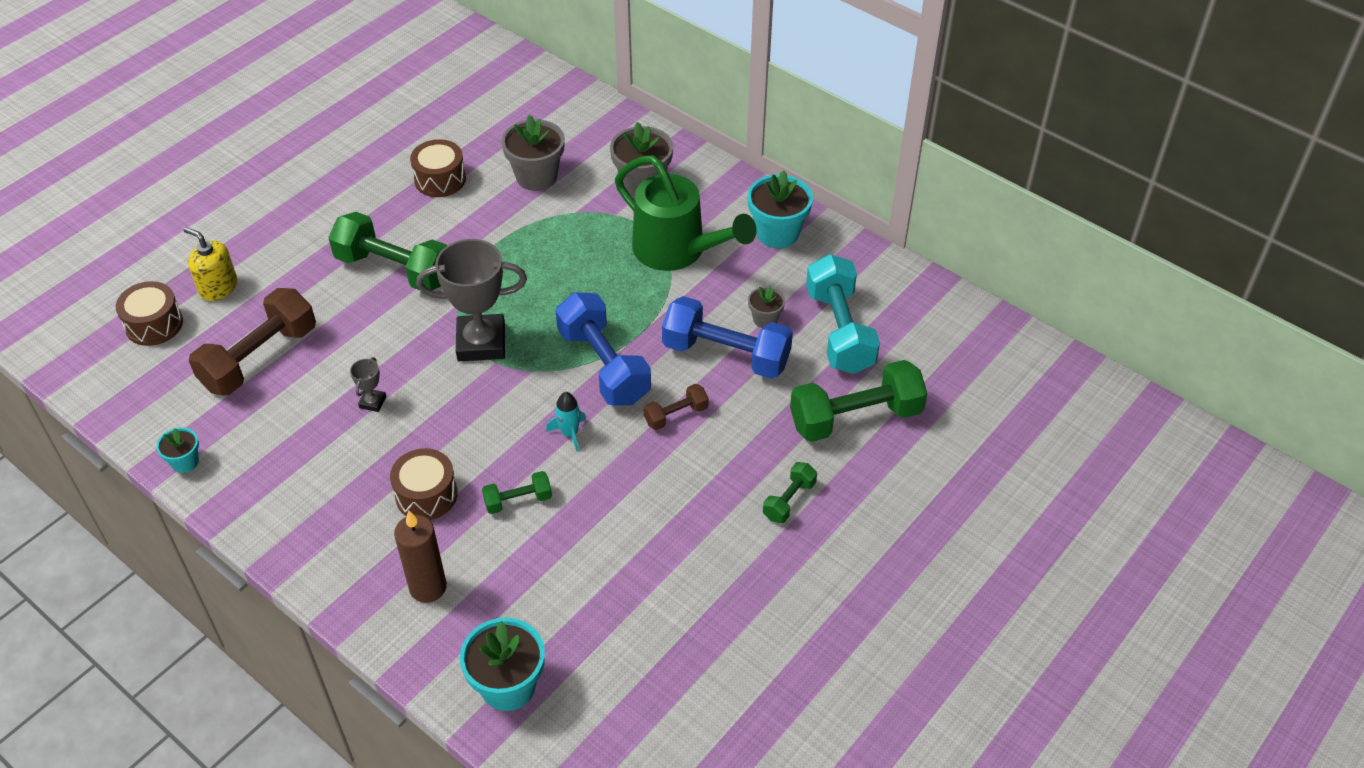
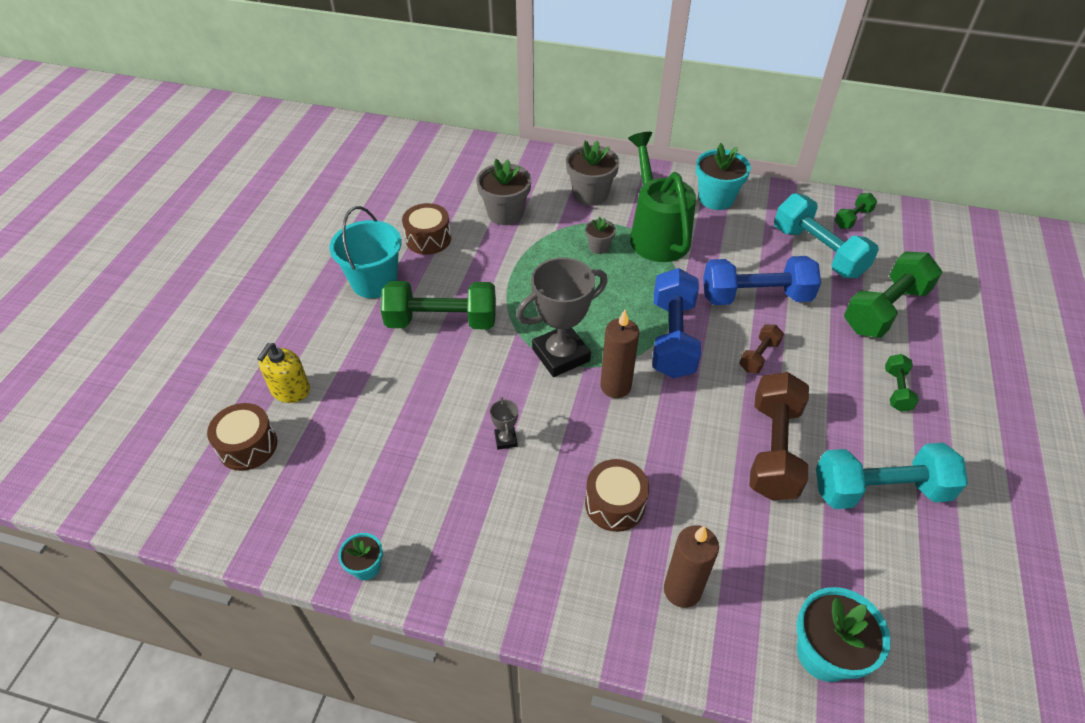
camera: 25 degrees left, 0 degrees up
yellow soap dispenser [184,227,237,301] -> yellow soap dispenser turned 75 degrees counterclockwise [257,343,310,403]
brown dumbbell [189,288,316,395] -> brown dumbbell moved to [749,372,809,501]
green dumbbell [482,471,552,514] -> green dumbbell moved to [835,193,877,229]
turquoise rocket [546,392,586,452] -> none
blue dumbbell [555,292,651,406] -> blue dumbbell turned 60 degrees clockwise [653,268,701,378]
green watering can [615,155,757,271] -> green watering can turned 120 degrees counterclockwise [628,132,696,262]
grey flower pot [748,286,785,328] -> grey flower pot moved to [585,217,616,254]
none -> turquoise bucket [329,206,402,298]
none -> brown candle [600,310,639,398]
none -> turquoise dumbbell [816,443,968,509]

